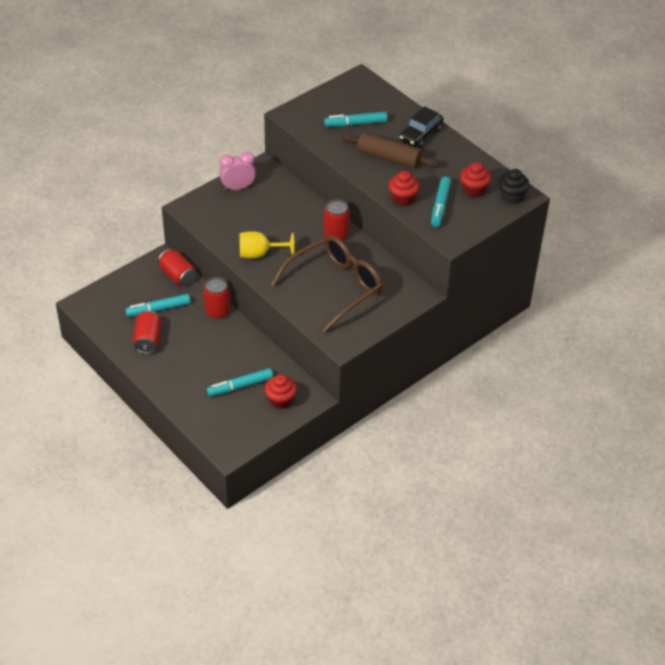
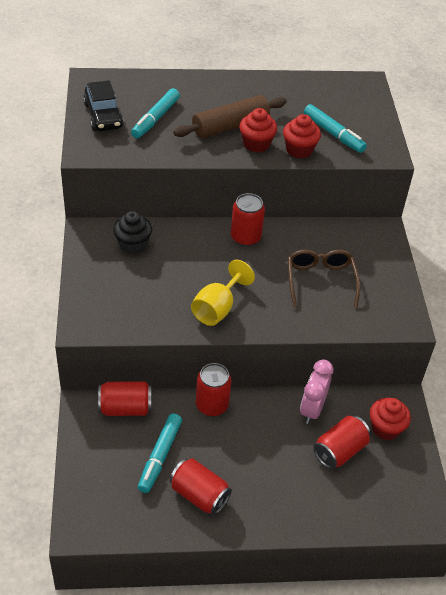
camera: 55 degrees left, 0 degrees up
turquoise marker [207,368,273,397] -> red can [314,416,371,469]
pink clock [219,151,256,191] -> pink clock moved to [300,359,334,424]
brown glasses [271,235,383,333] -> brown glasses [288,250,360,308], size x0.60
black car [399,106,444,148] -> black car moved to [83,80,124,131]
red cupcake [460,162,491,197] -> red cupcake moved to [239,108,277,153]
black cupcake [498,169,530,204] -> black cupcake moved to [113,211,152,254]

